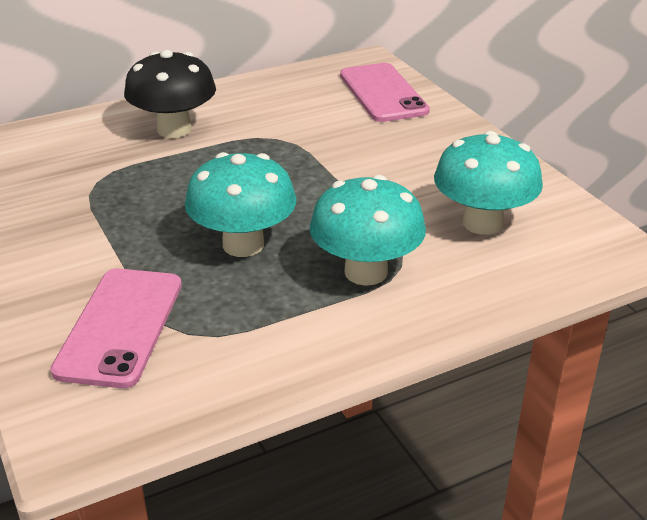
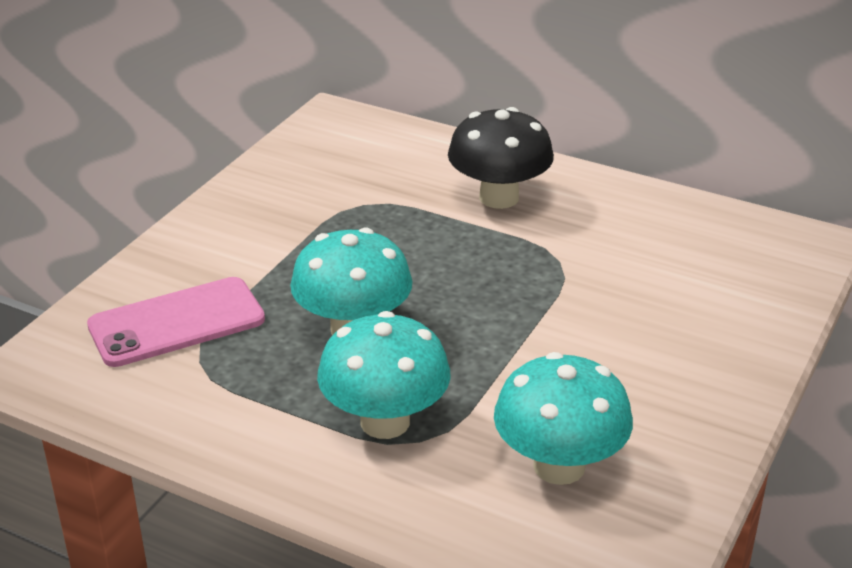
camera: 55 degrees right, 0 degrees up
pink phone [340,63,430,122] -> none

